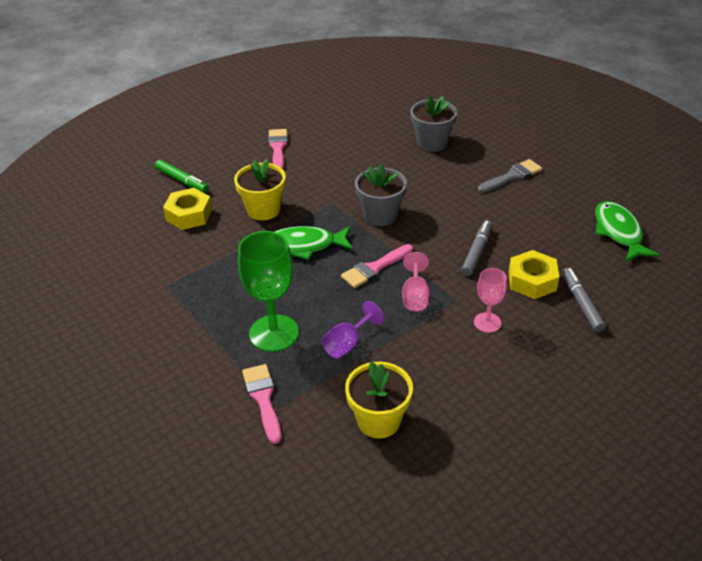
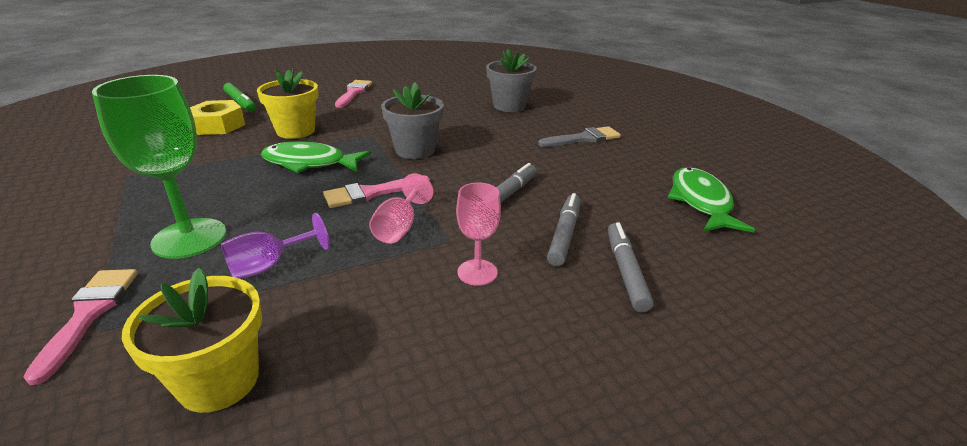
camera: 10 degrees right, 10 degrees down
yellow nut [509,250,559,299] -> grey marker [547,193,581,266]

